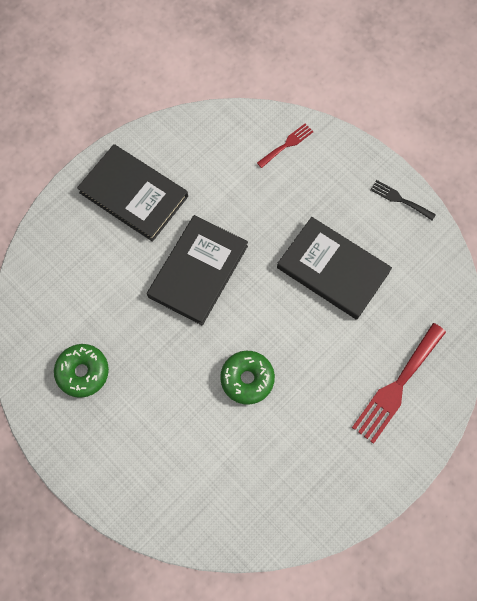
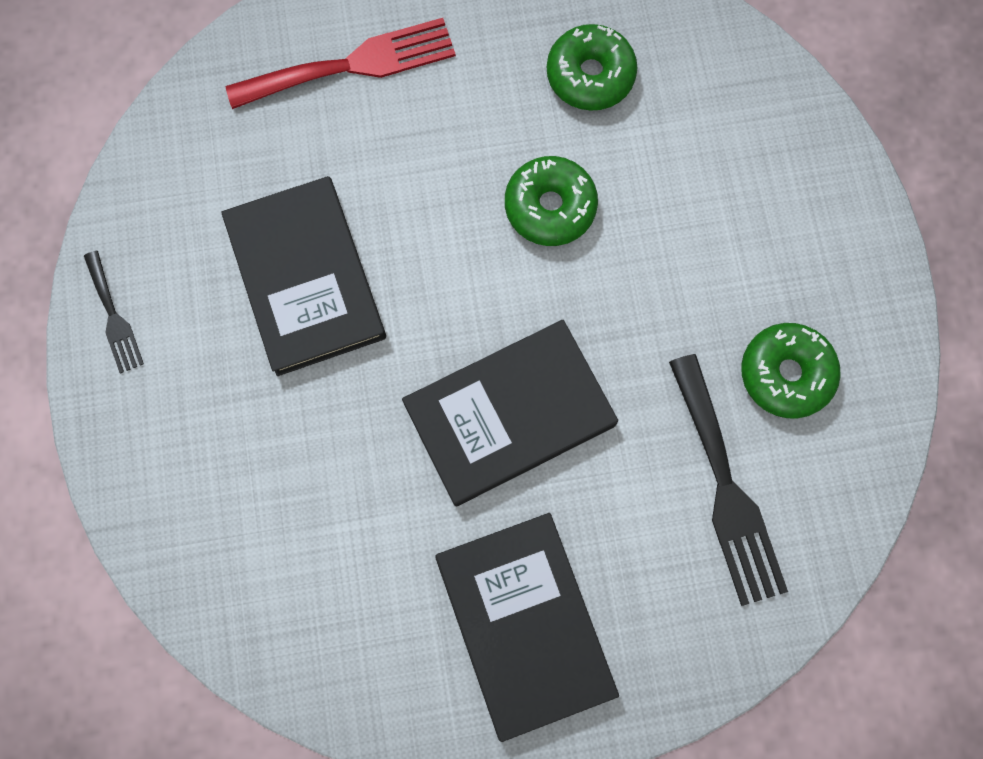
camera: 145 degrees left, 5 degrees up
red fork [257,123,314,168] -> none
none -> green donut [547,24,637,111]
none -> black fork [669,354,788,606]

